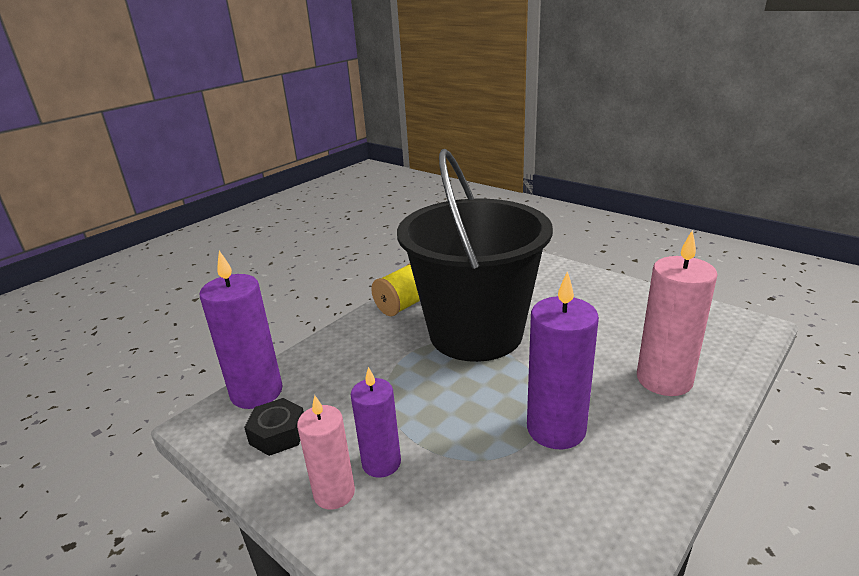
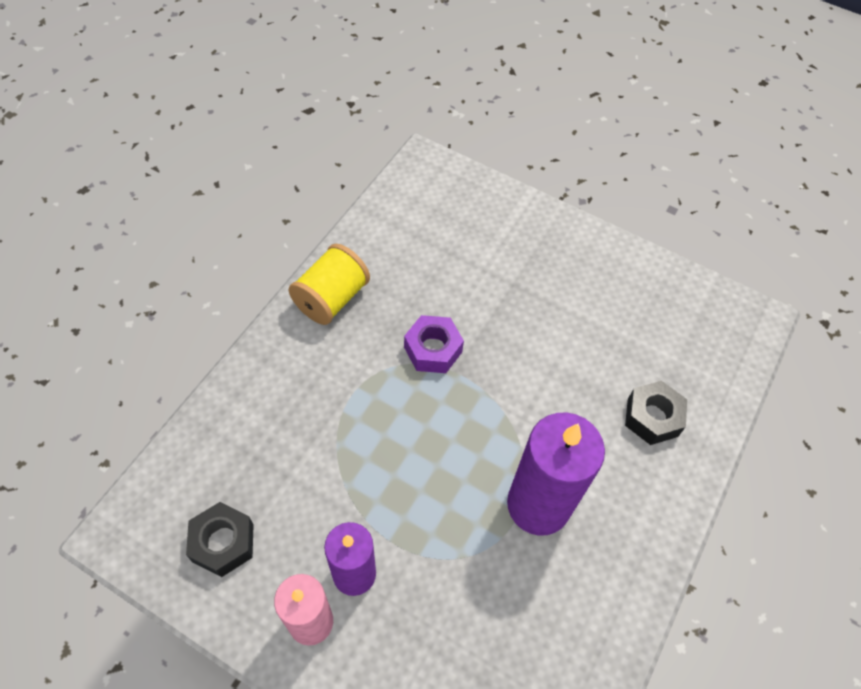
camera: 15 degrees left, 30 degrees up
purple candle [200,251,283,409] -> none
black bucket [397,149,553,362] -> purple nut [404,315,464,373]
pink candle [637,230,718,396] -> black nut [625,381,687,445]

